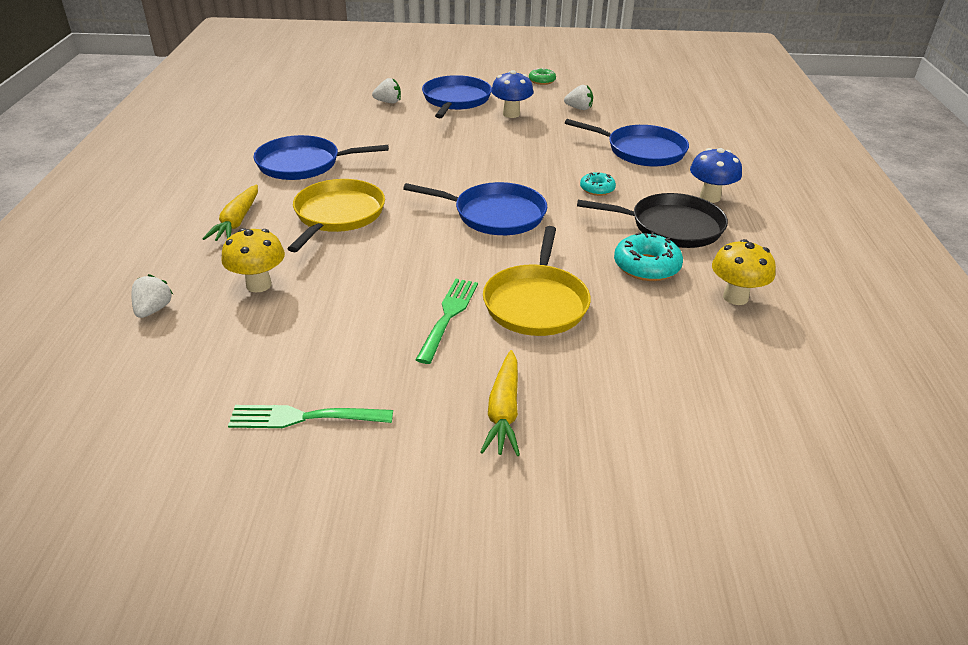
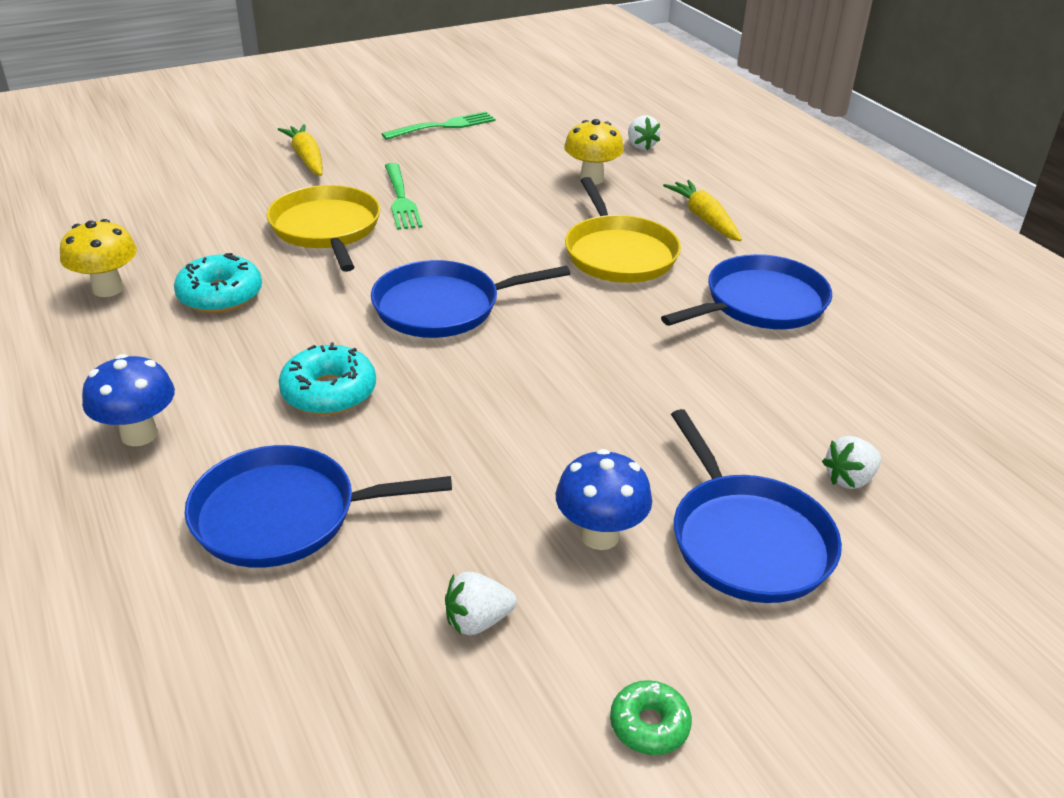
camera: 150 degrees right, 0 degrees up
black pan [577,193,728,248] -> none
turquoise donut [580,172,616,196] -> turquoise donut [279,343,376,415], size x1.64

